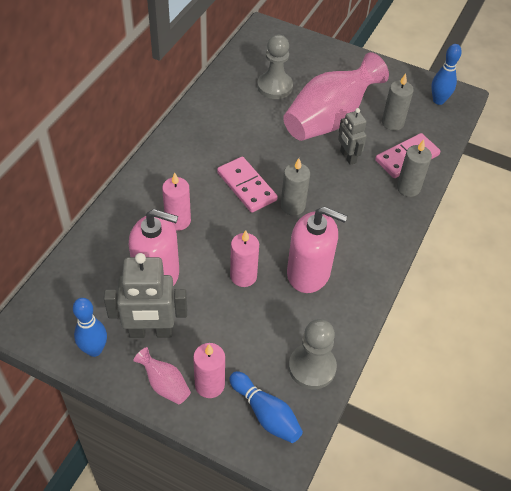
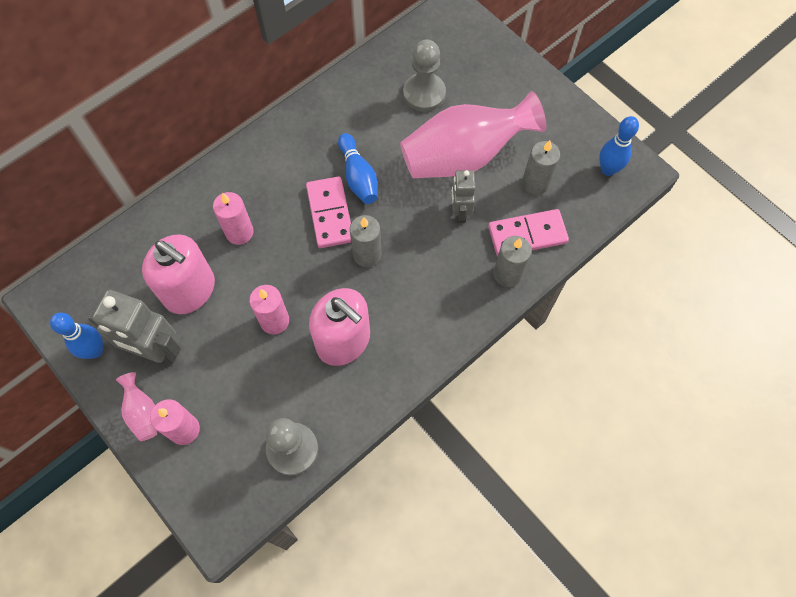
camera: 25 degrees right, 15 degrees up
blue bowling pin [229,371,303,443] -> blue bowling pin moved to [338,133,377,204]

